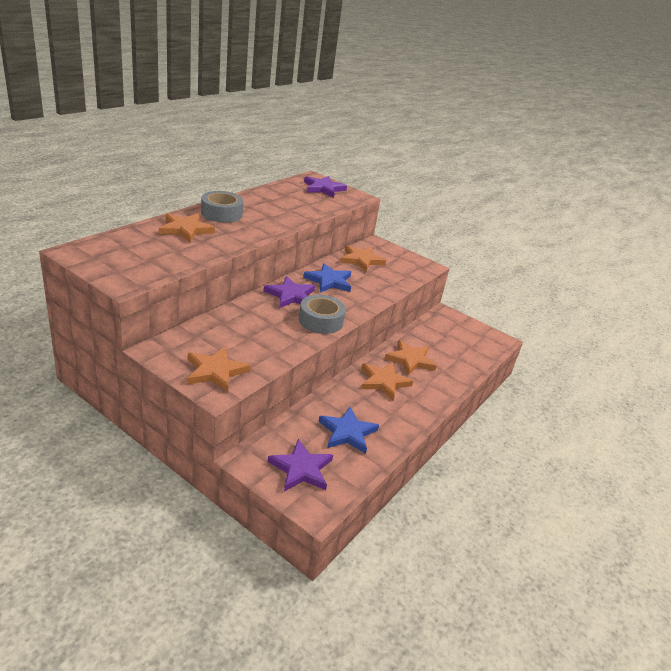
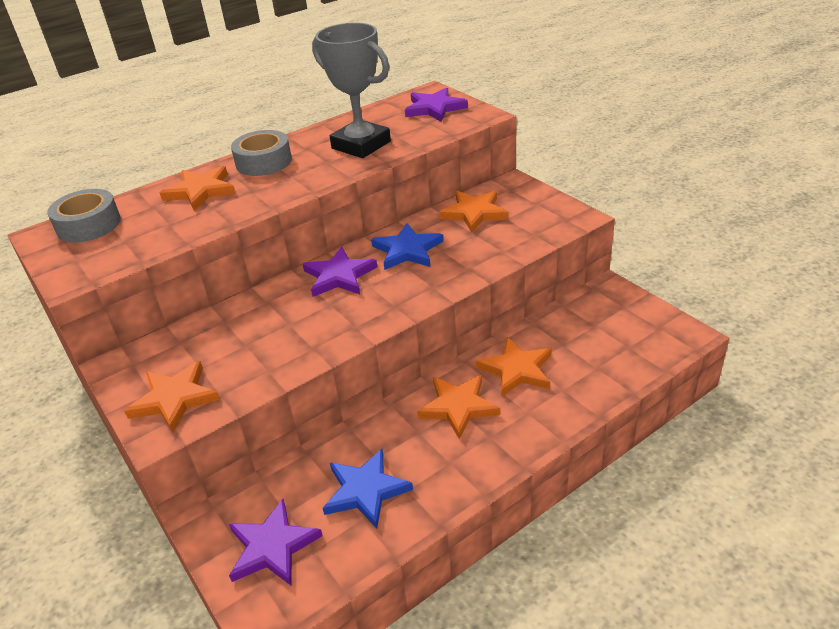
camera: 25 degrees right, 5 degrees up
grey tape [299,295,346,334] -> grey tape moved to [47,189,121,243]
none -> grey trophy [312,23,391,158]

